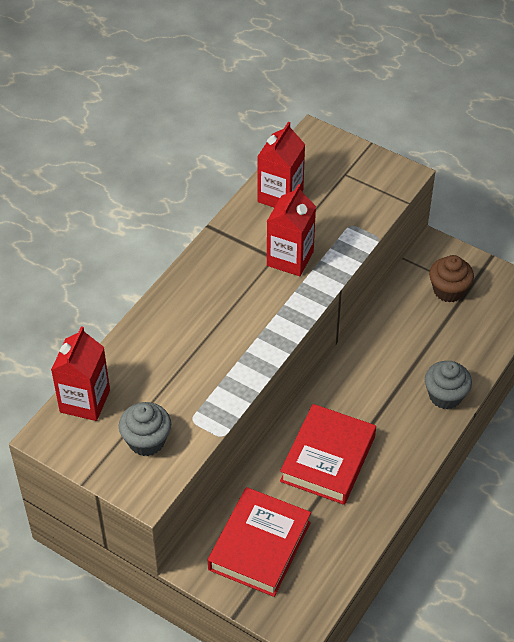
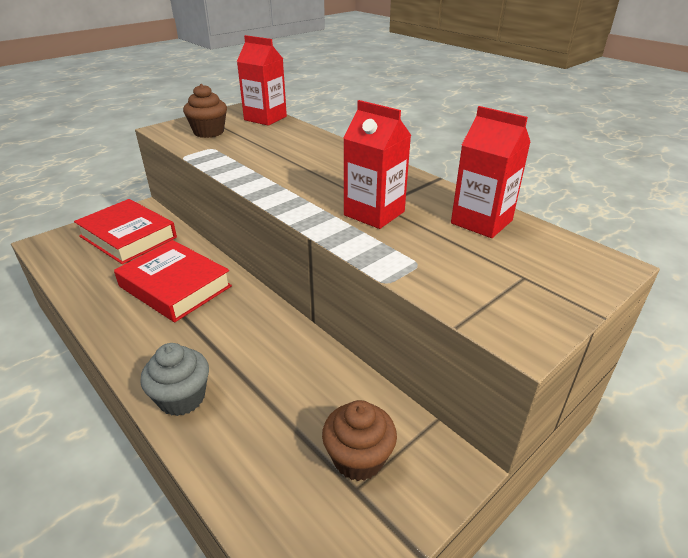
camera: 105 degrees right, 15 degrees down
grey cupcake [119,402,171,456] -> brown cupcake [183,84,227,138]

